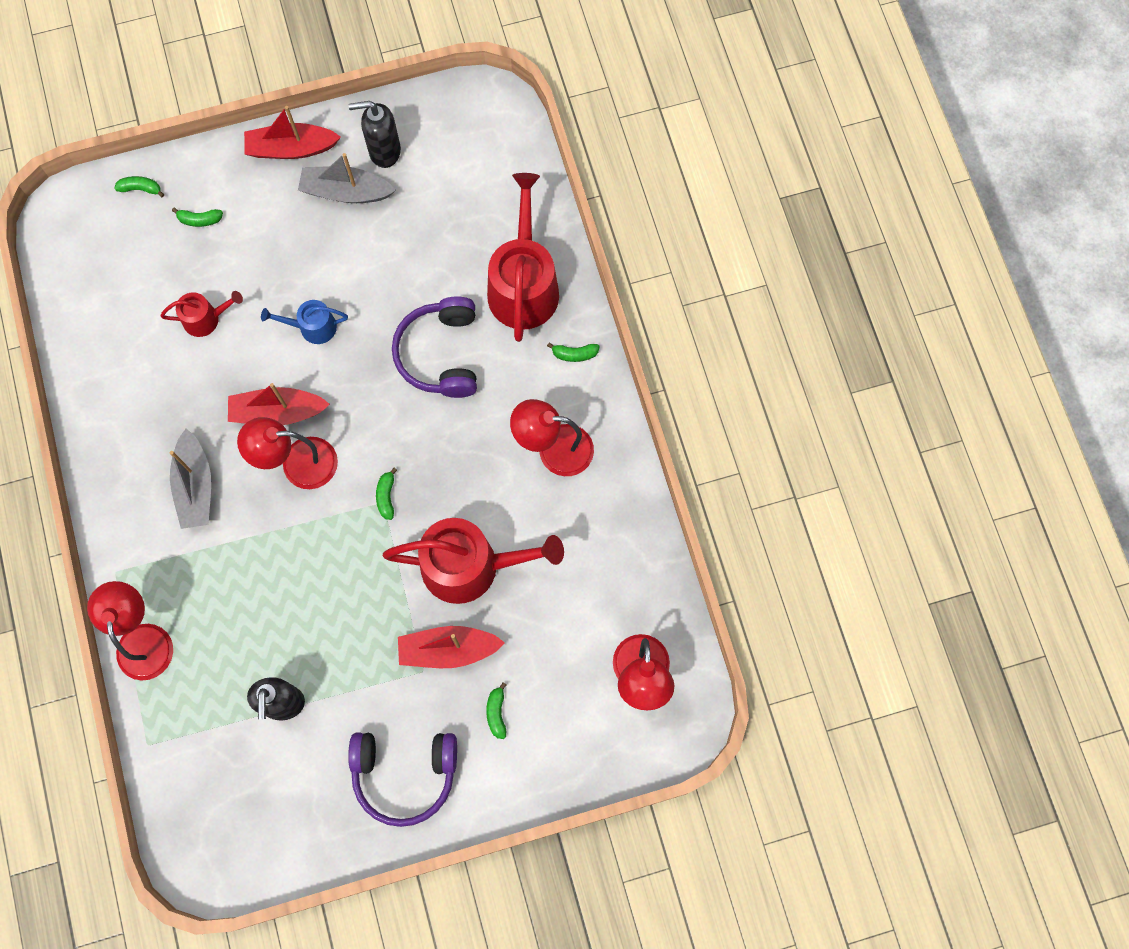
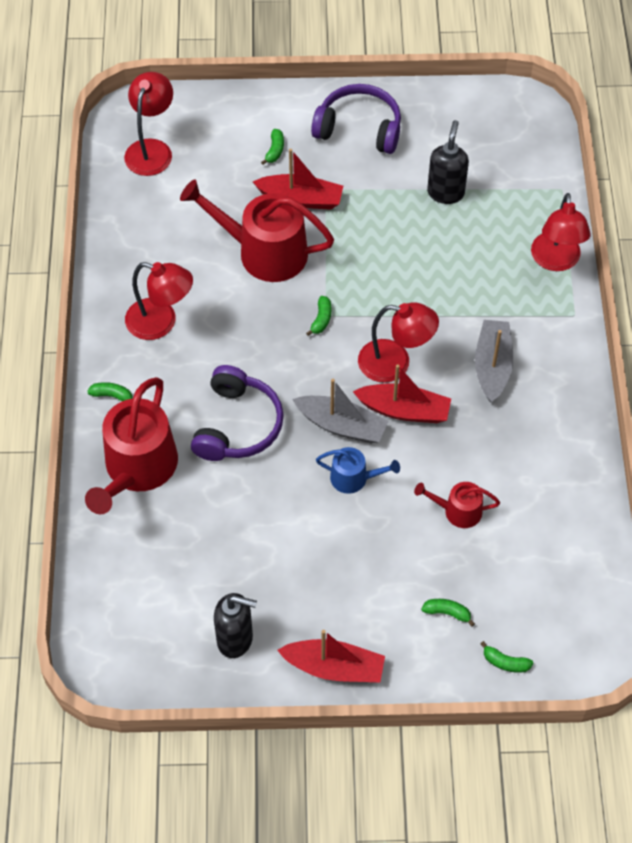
camera: 165 degrees left, 15 degrees down
grey boat [298,153,396,203] -> grey boat moved to [292,379,388,444]

